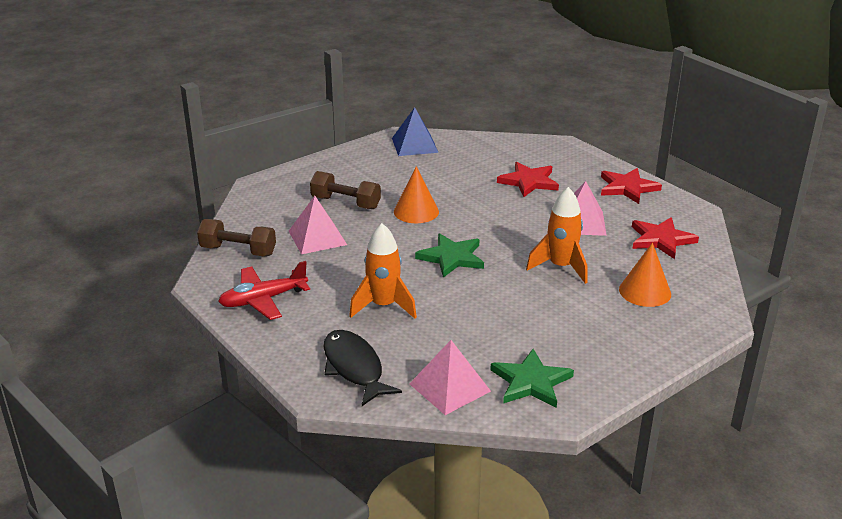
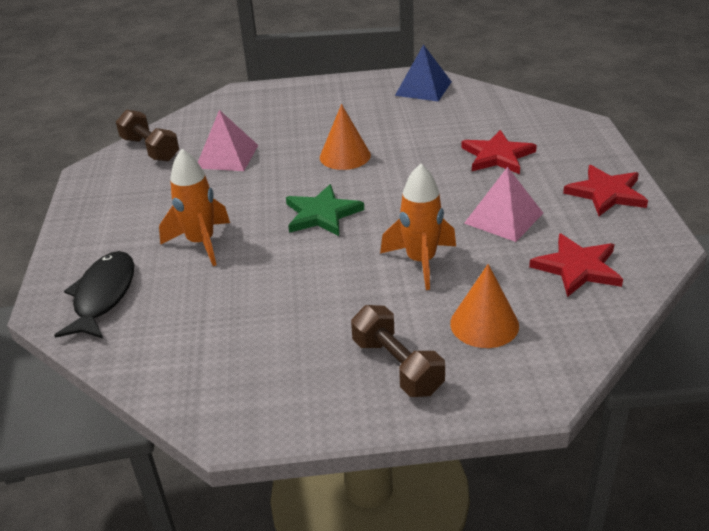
camera: 35 degrees right, 5 degrees up
red plane [218,261,310,320] -> none
brown dumbbell [310,171,381,209] -> brown dumbbell moved to [351,305,445,397]
pink pyramid [410,340,491,415] -> none
green star [490,349,574,408] -> none

